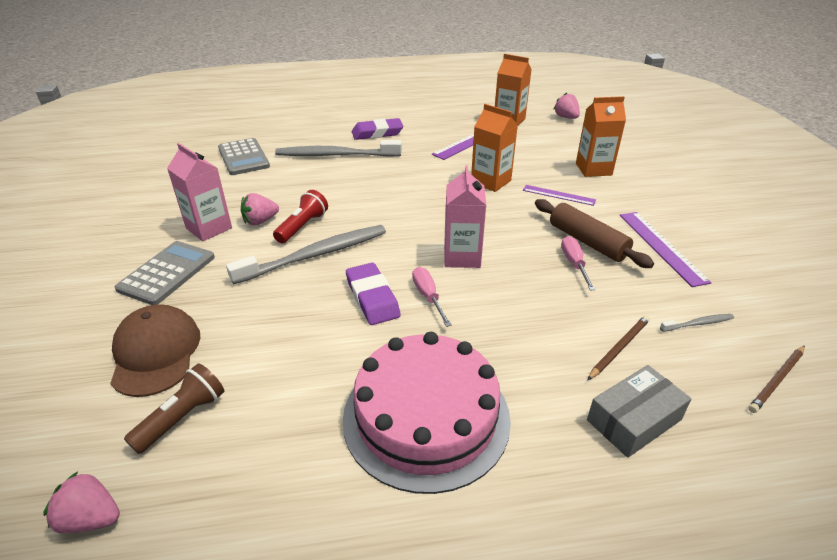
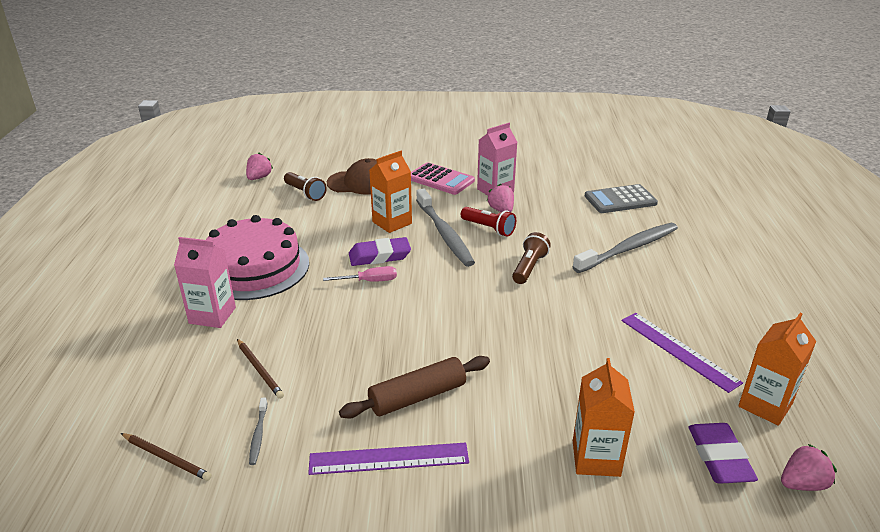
camera: 100 degrees right, 5 degrees down
grey calculator [115,241,215,305] -> pink calculator [411,162,475,195]
grey toothbrush [275,140,402,157] -> grey toothbrush turned 45 degrees clockwise [572,223,678,273]
purple eraser [352,118,403,140] -> purple eraser moved to [688,423,758,484]
pink carton [444,165,486,268] -> pink carton moved to [174,237,236,328]
orange carton [471,104,518,192] -> orange carton moved to [369,151,412,233]
purple ruler [523,185,596,206] -> none
pink screwdriver [561,236,595,291] -> none
grey box [587,365,692,458] -> none
brown pencil [748,346,805,413] -> brown pencil turned 150 degrees clockwise [121,433,212,481]
none -> brown flashlight [512,232,551,284]

